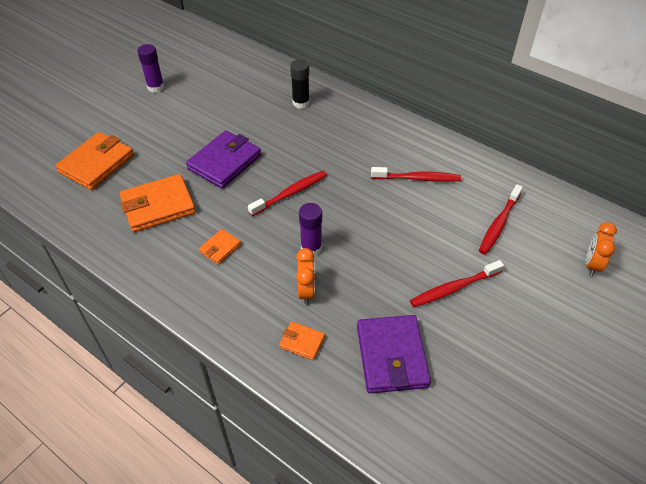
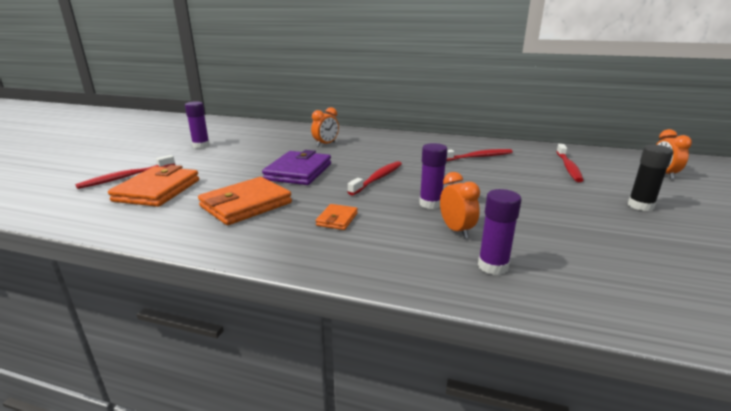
camera: 20 degrees left, 25 degrees down
orange wallet [279,322,325,360] -> purple glue stick [478,189,521,275]
black glue stick [290,59,310,109] -> black glue stick moved to [628,145,674,211]
purple wallet [357,315,431,393] -> none
red toothbrush [410,260,504,307] -> red toothbrush moved to [75,155,175,189]
none -> orange clock [311,107,339,147]

